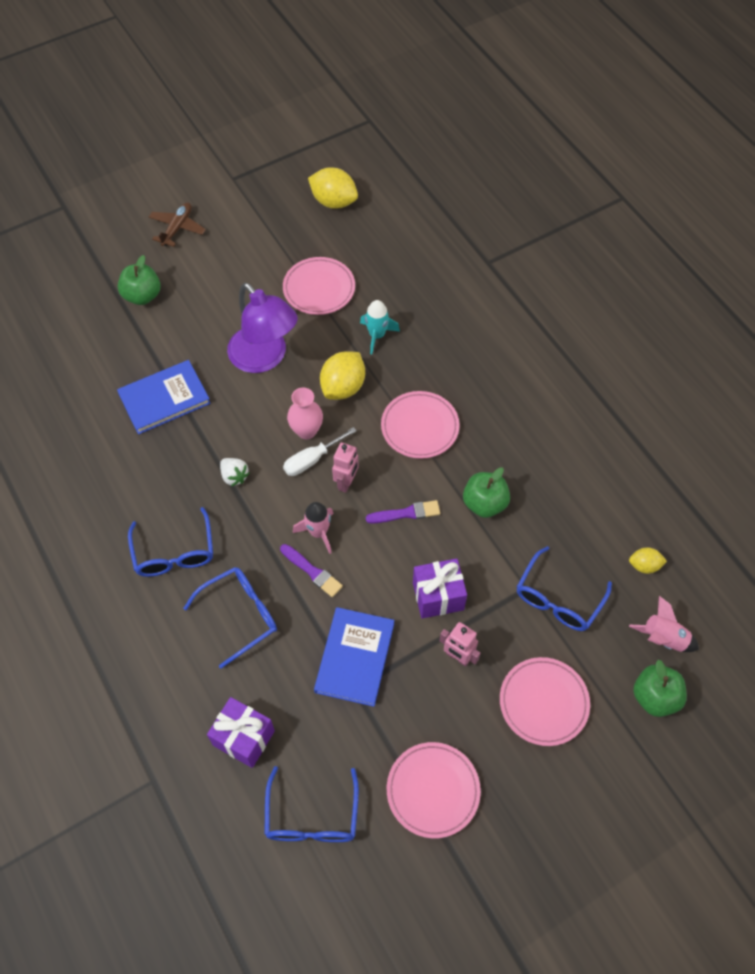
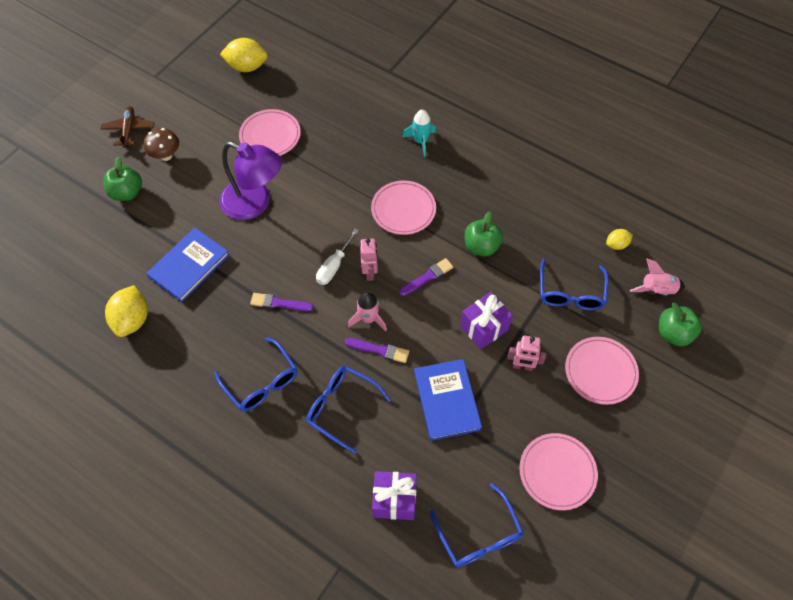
camera: 25 degrees left, 0 degrees up
blue glasses [183,567,277,669] -> blue glasses turned 90 degrees counterclockwise [306,366,391,453]
white strawberry [220,458,249,487] -> purple brush [250,293,314,311]
pink vase [287,388,323,439] -> none
yellow lemon [320,351,365,400] -> yellow lemon moved to [105,285,148,337]
turquoise rocket [360,300,400,354] -> turquoise rocket moved to [403,110,436,157]
none -> brown mushroom [144,128,179,161]

